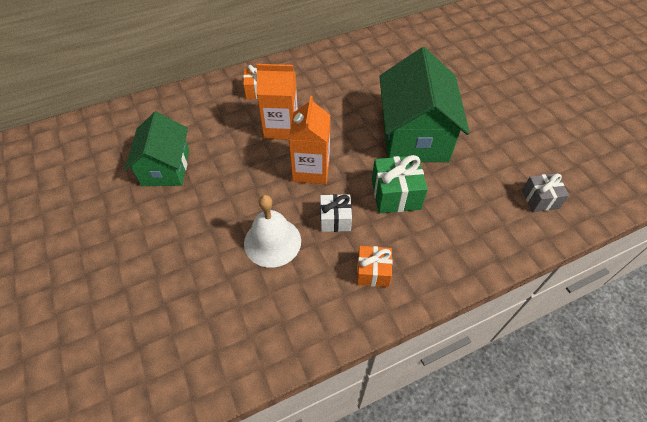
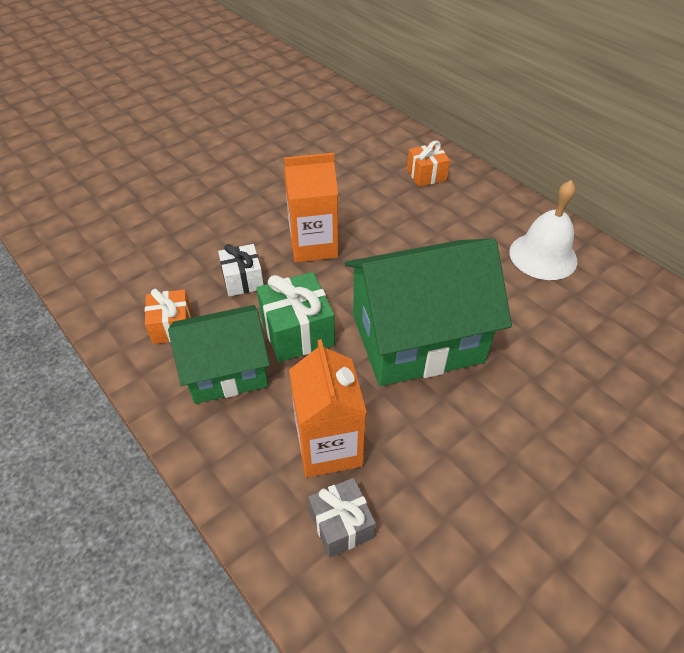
camera: 75 degrees right, 5 degrees down
green house [125,112,189,186] -> green house moved to [168,305,270,404]
white bell [244,195,301,268] -> white bell moved to [509,180,577,280]
orange carton [256,64,298,140] -> orange carton moved to [289,339,367,478]

